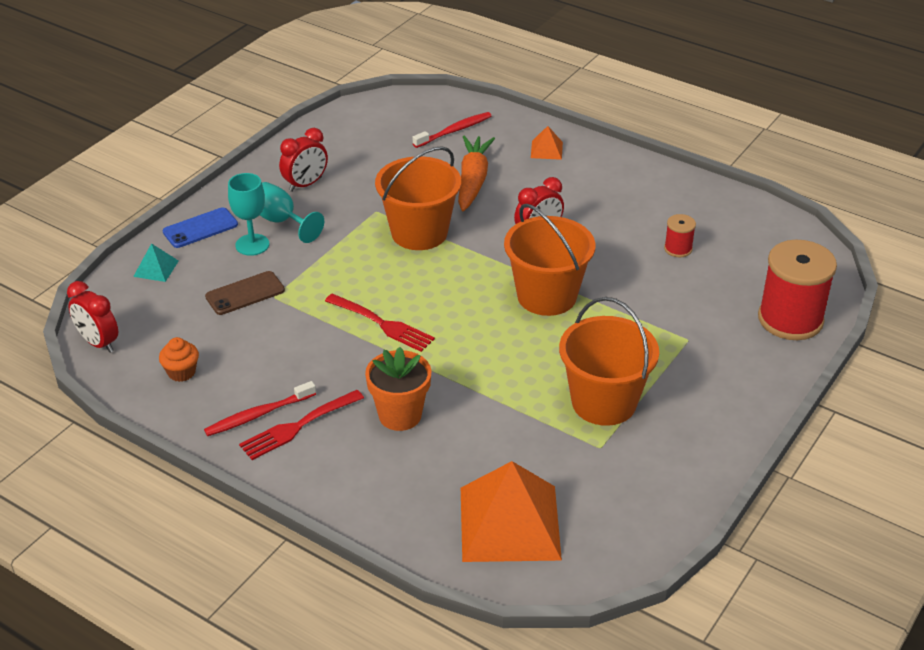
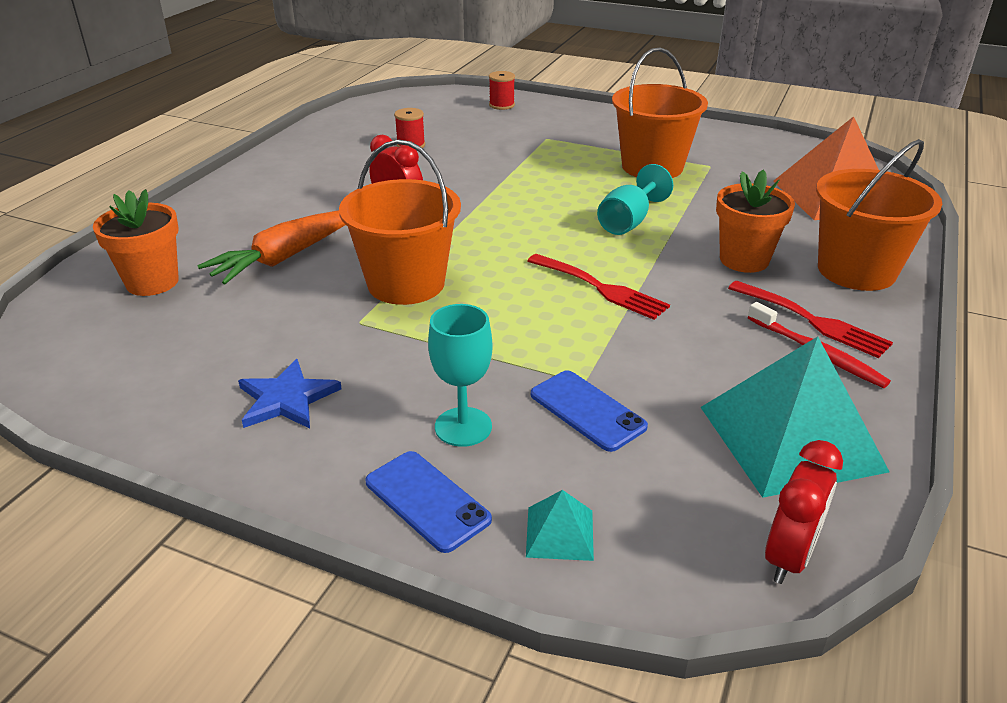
camera: 100 degrees left, 5 degrees down
orange cupcake [159,337,199,382] -> turquoise pyramid [701,337,890,498]
brown phone [205,271,285,315] -> blue phone [531,370,648,452]
turquoise goblet [260,182,324,243] -> turquoise goblet moved to [597,164,673,235]
red clock [279,128,328,192] -> blue star [238,359,342,429]
red fork [325,294,435,352] -> red fork turned 105 degrees clockwise [527,254,670,320]
red toothbrush [413,112,491,148] -> orange flower pot [93,189,179,296]
orange carrot [458,135,495,211] -> orange carrot turned 45 degrees counterclockwise [197,210,346,284]
orange bucket [504,204,595,316] -> orange bucket moved to [816,139,942,291]
orange pyramid [531,126,563,160] -> none
red spool [758,240,837,340] -> red spool [489,71,515,110], size x0.46

